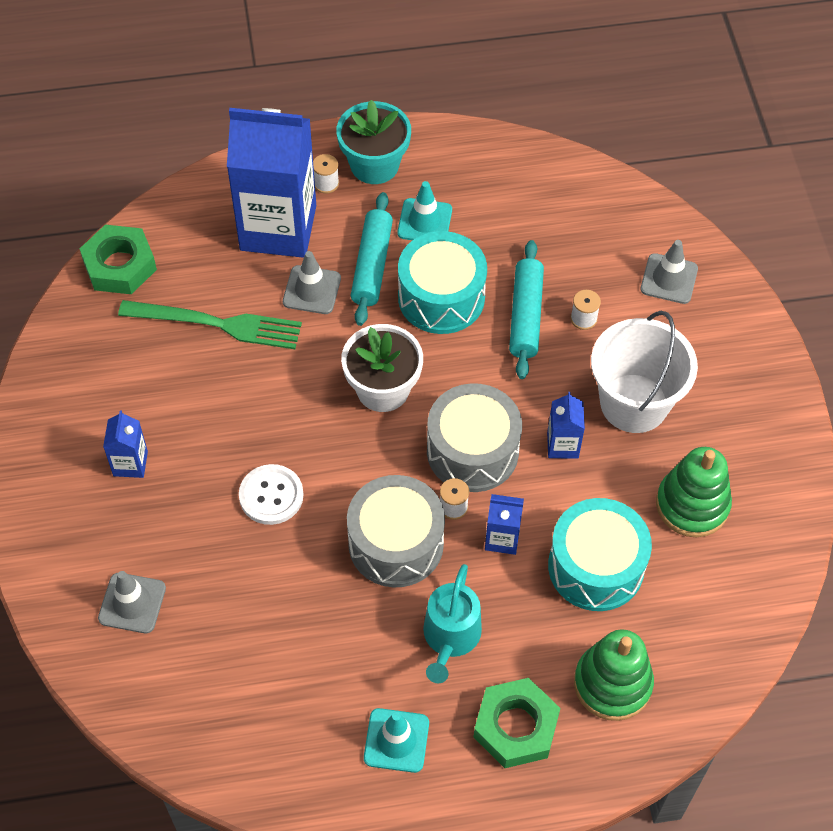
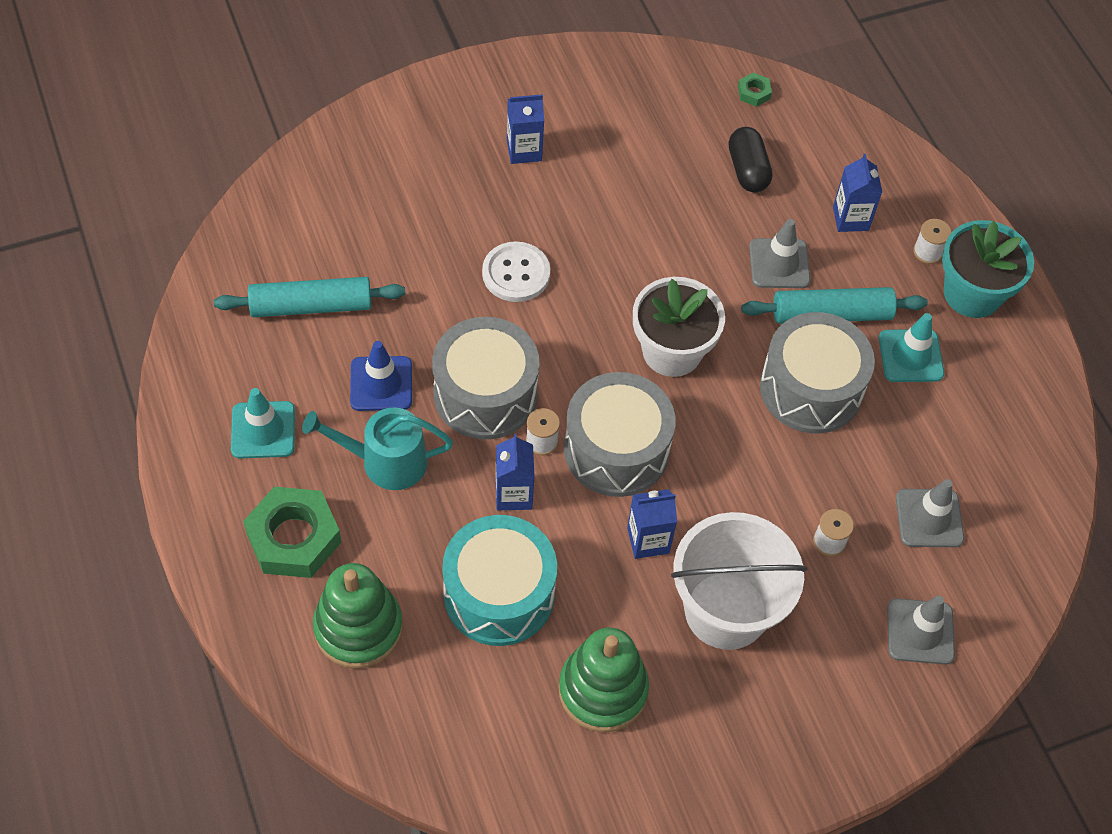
camera: 75 degrees right, 0 degrees up
green nut [80,225,157,294] -> green nut [738,73,772,107], size x0.44
grey traffic cone [98,571,166,633] -> grey traffic cone moved to [896,479,964,547]
green fork [118,300,302,349] -> none
blue carton [227,108,316,258] -> blue carton [833,154,882,232], size x0.42
turquoise drum [398,231,487,334] -> grey drum [760,312,875,433]
turquoise rolling pin [509,240,544,379] -> turquoise rolling pin moved to [214,277,405,317]
none -> blue traffic cone [350,341,412,411]
none -> black capsule [729,127,772,192]

